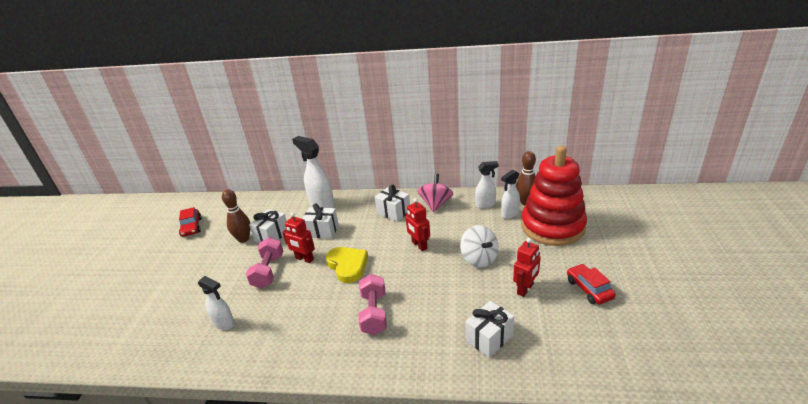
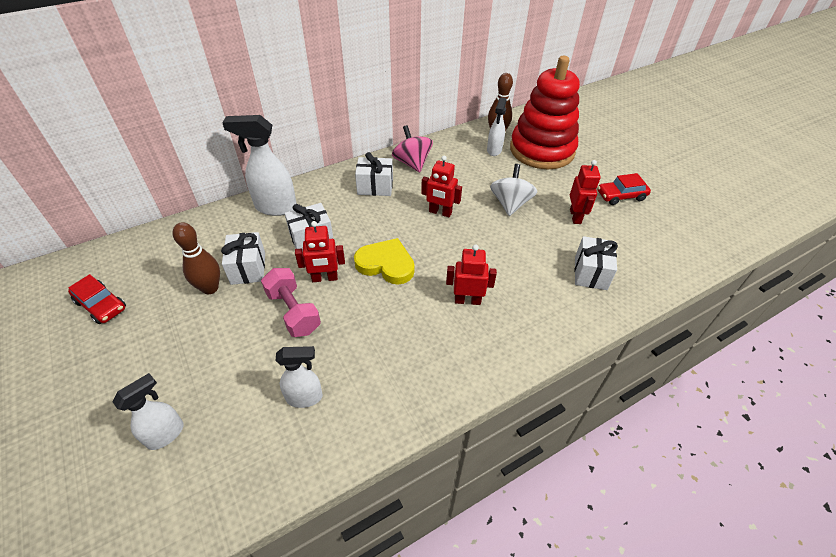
camera: 40 degrees left, 15 degrees up
pink dumbbell [358,274,387,335] -> red robot [446,244,497,305]
white spinning top [460,225,499,268] -> white spinning top turned 105 degrees counterclockwise [490,164,537,216]
white spray bottle [475,161,499,208] -> white spray bottle moved to [113,373,184,450]
red car [567,264,616,305] -> red car turned 45 degrees counterclockwise [598,173,651,205]

